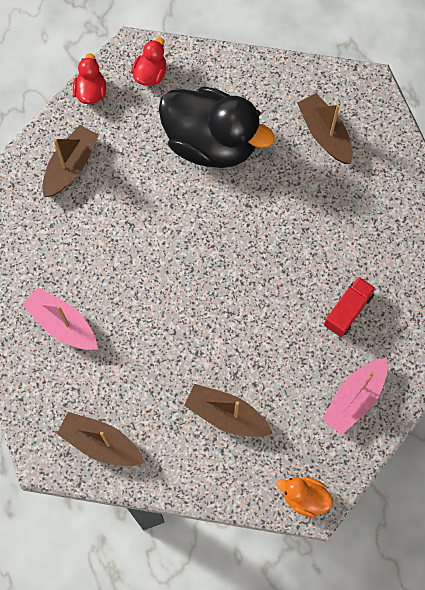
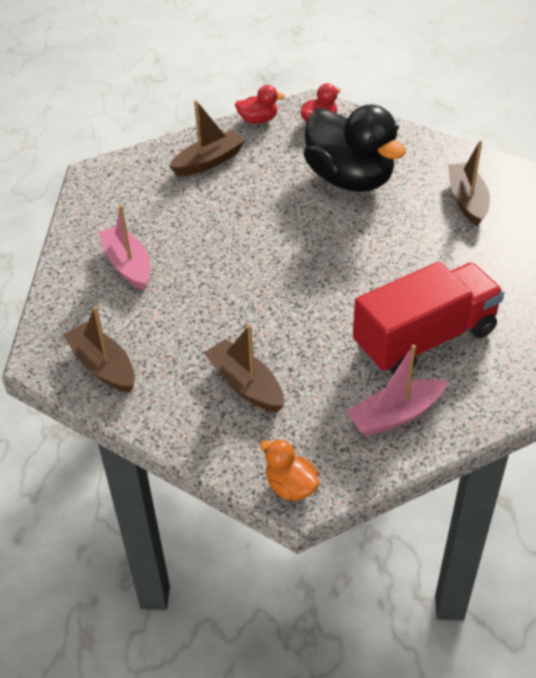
camera: 25 degrees right, 25 degrees down
red duck [73,53,106,104] -> red duck turned 60 degrees clockwise [235,85,285,124]
red truck [324,277,376,337] -> red truck [353,262,504,374], size x2.10

